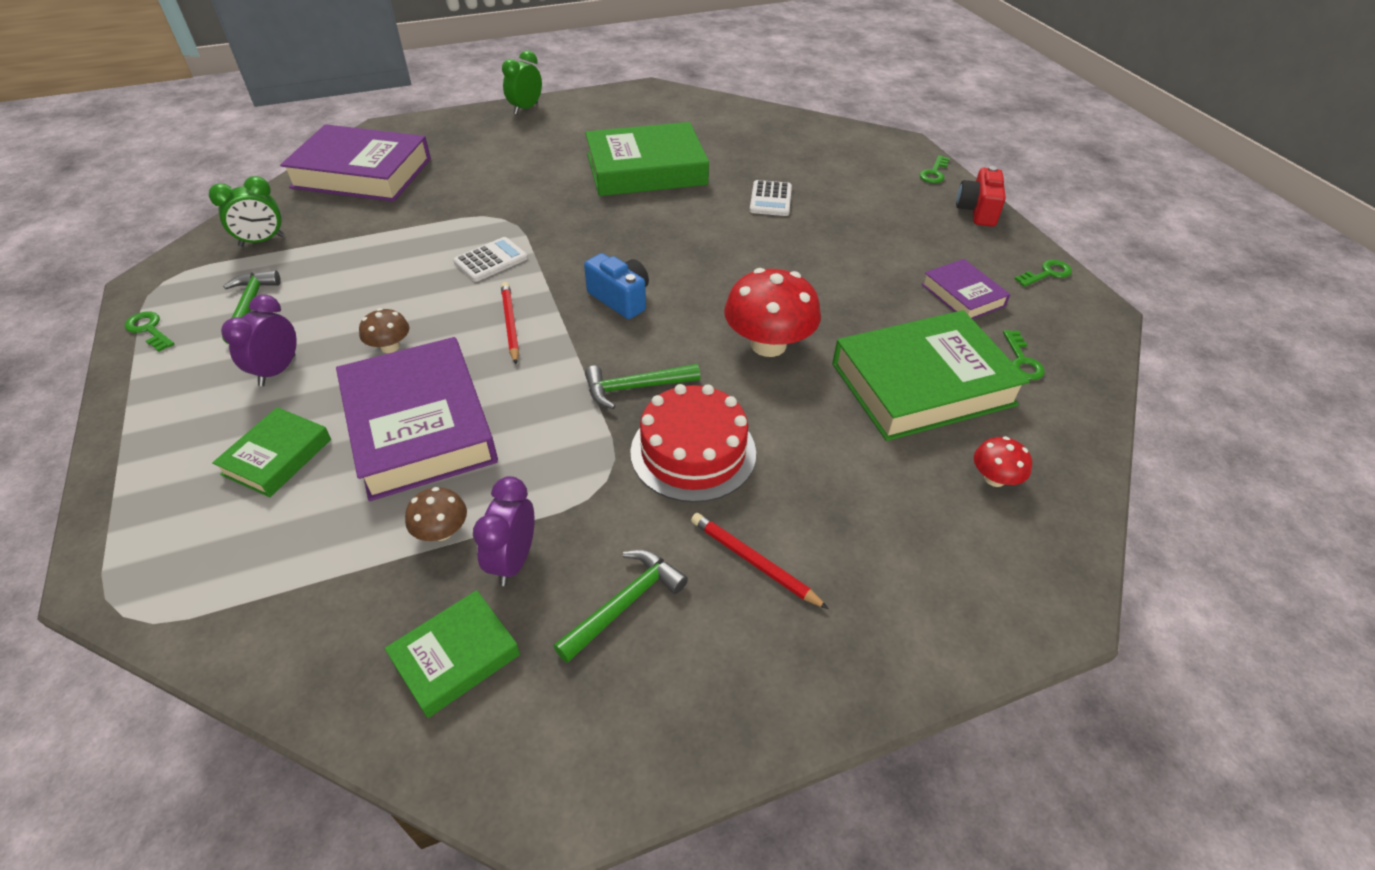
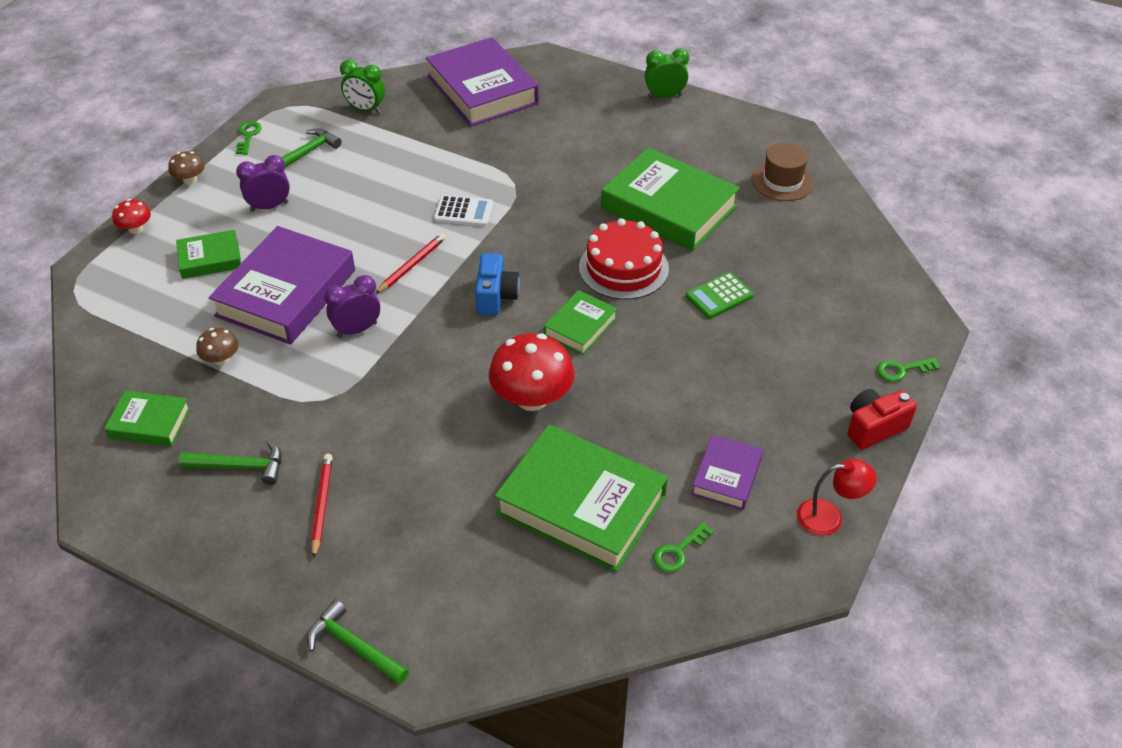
camera: 50 degrees right, 0 degrees up
brown mushroom [359,308,409,353] -> brown mushroom moved to [168,151,205,184]
purple clock [473,476,535,586] -> purple clock moved to [324,275,380,338]
green hammer [585,364,700,409] -> green hammer moved to [307,600,409,685]
red cake [630,384,756,502] -> red cake moved to [579,218,669,300]
white calculator [750,180,792,216] -> green calculator [686,272,754,319]
red mushroom [974,436,1032,487] -> red mushroom moved to [112,199,151,234]
green key [1015,260,1072,287] -> red lamp [797,459,877,536]
none -> green book [544,290,618,355]
none -> brown hat [752,143,814,201]

